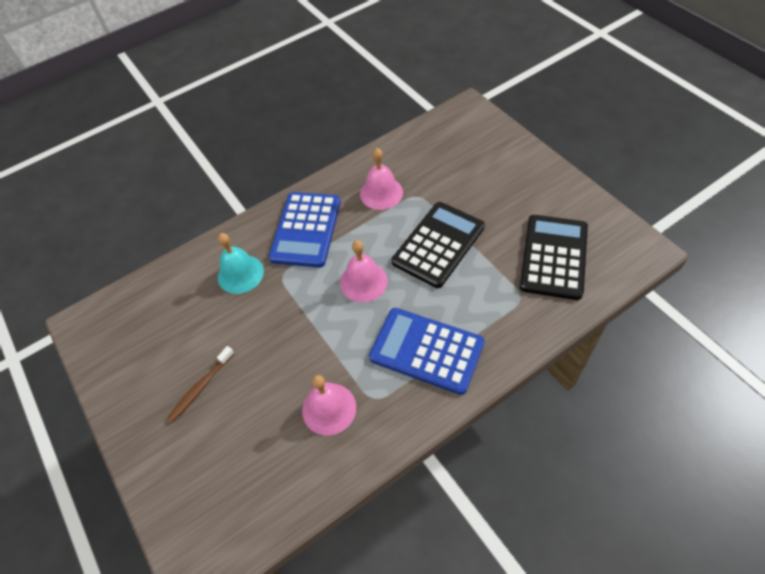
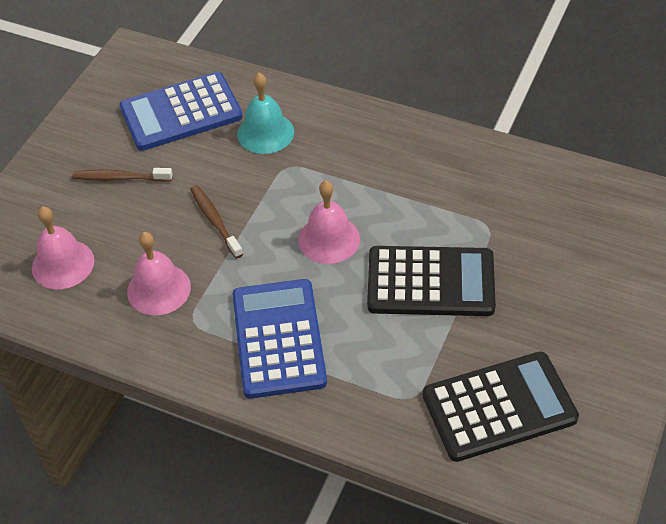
camera: 55 degrees right, 5 degrees down
blue calculator [269,192,341,268] -> blue calculator moved to [119,72,243,151]
pink bell [360,148,403,210] -> pink bell moved to [32,206,94,289]
none -> brown toothbrush [190,185,243,258]

